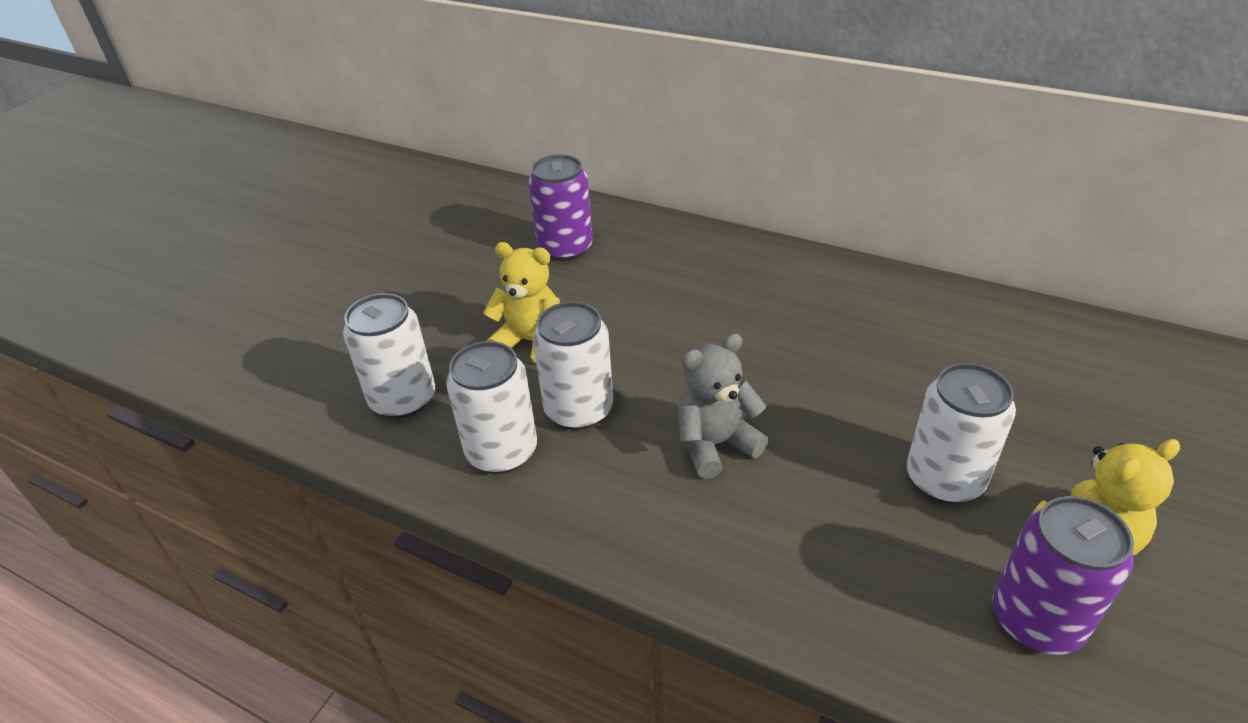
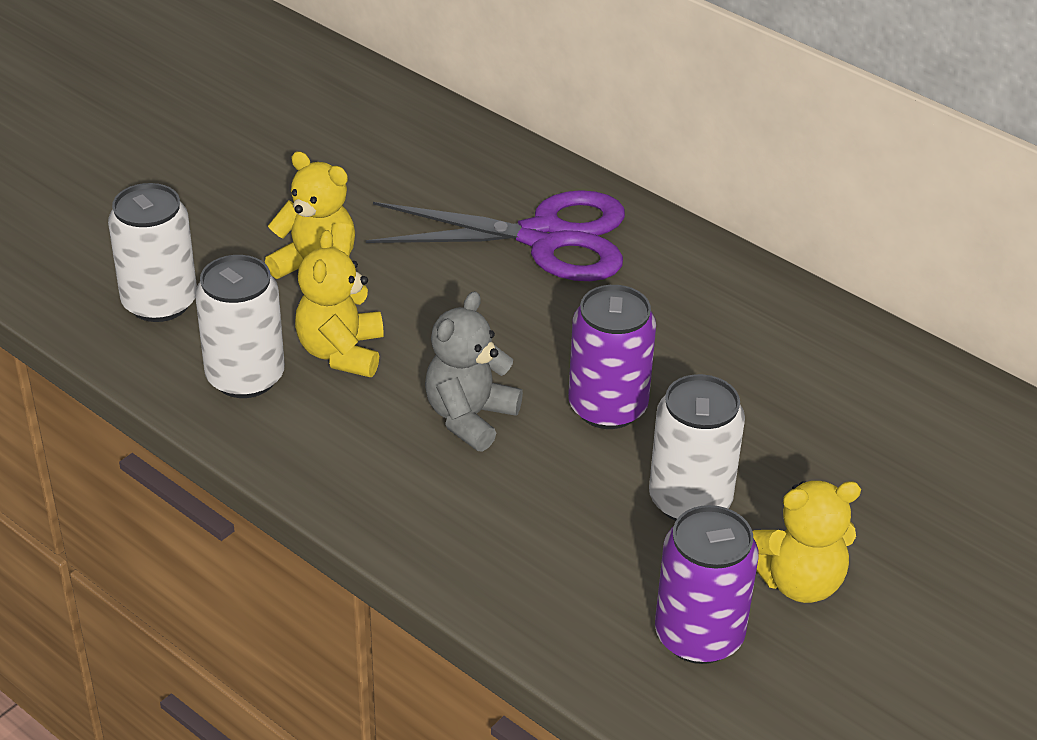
camera: 10 degrees right, 0 degrees up
purple can [529,154,593,261] -> purple can moved to [568,285,656,429]
white can [533,302,613,430] -> yellow teddy bear [295,230,384,377]
grey teddy bear [678,334,769,479] -> grey teddy bear turned 45 degrees counterclockwise [425,291,523,452]
none -> purple scissors [366,190,625,281]

